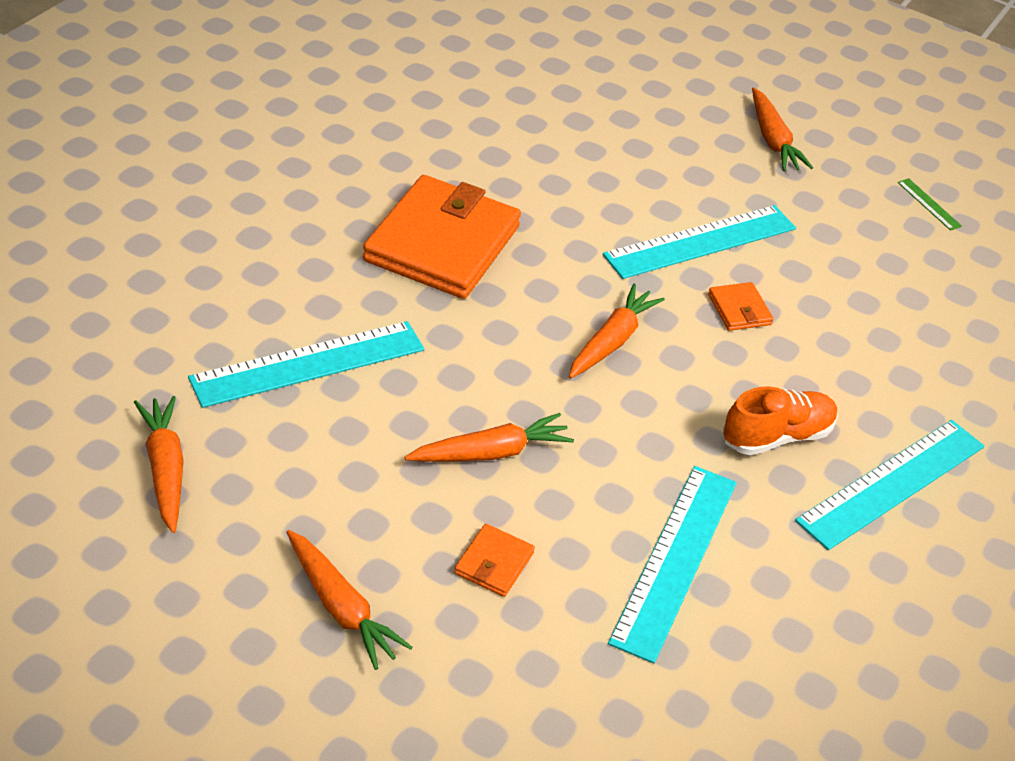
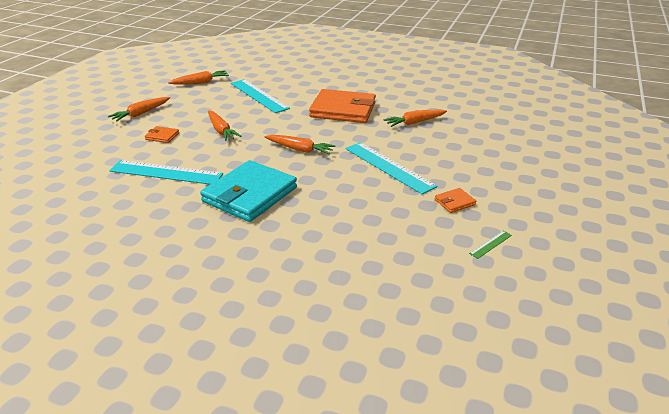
camera: 85 degrees right, 10 degrees down
orange wallet [708,282,774,331] -> orange wallet moved to [435,188,476,213]
orange shoe [723,387,838,455] -> turquoise wallet [200,160,297,222]
orange carrot [752,87,813,171] -> orange carrot moved to [384,110,447,127]
turquoise ruler [795,420,985,550] -> none

